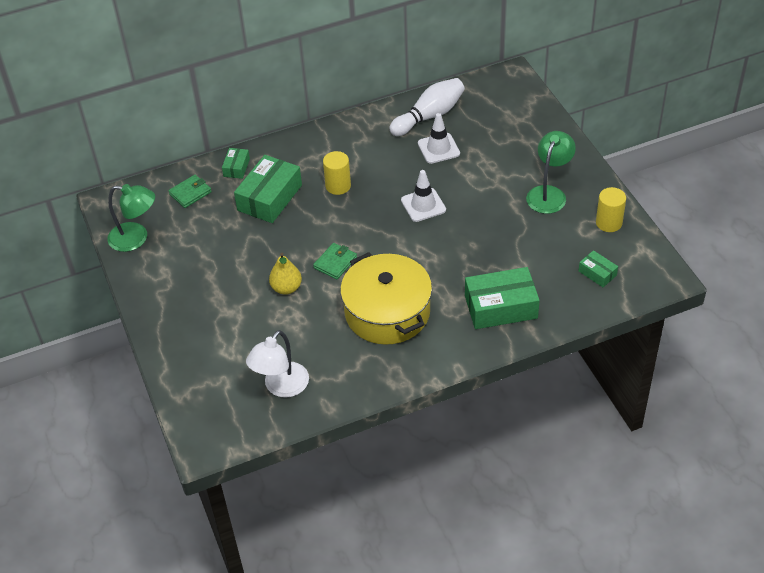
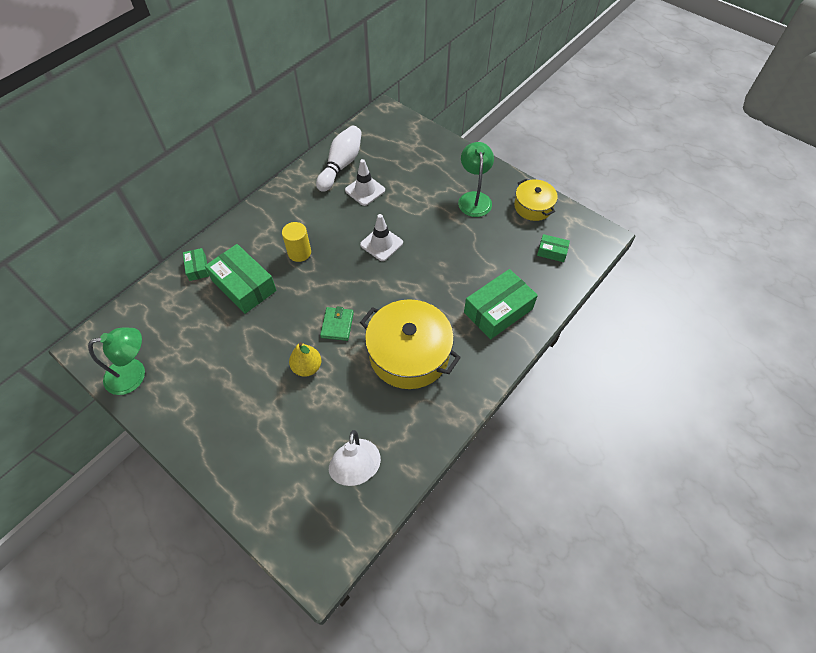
camera: 30 degrees left, 10 degrees up
green wallet [168,175,212,208] -> none
green box [234,155,302,223] -> green box turned 45 degrees counterclockwise [205,244,277,314]
yellow cylinder [596,187,626,232] -> yellow pot [514,179,558,221]

